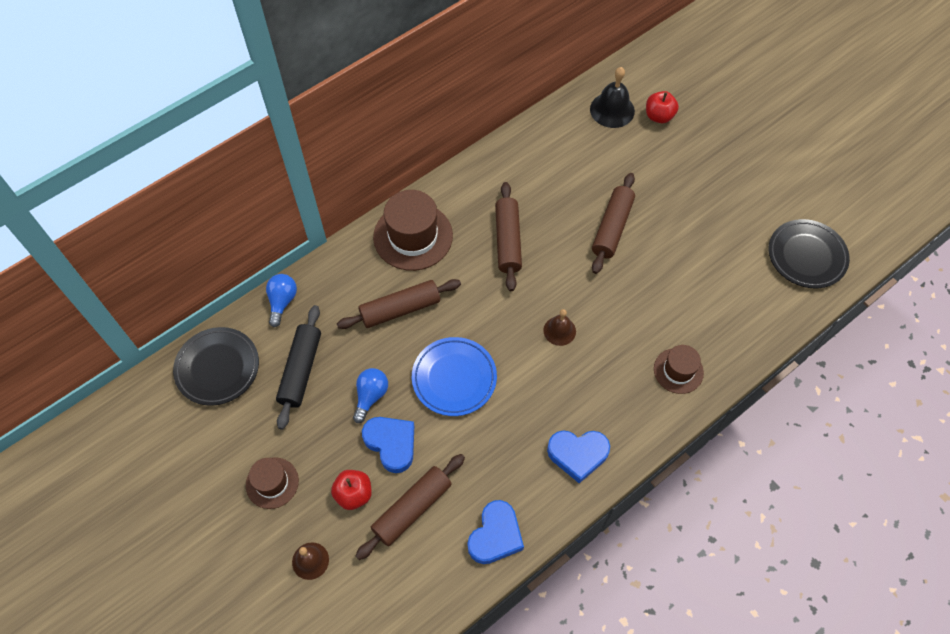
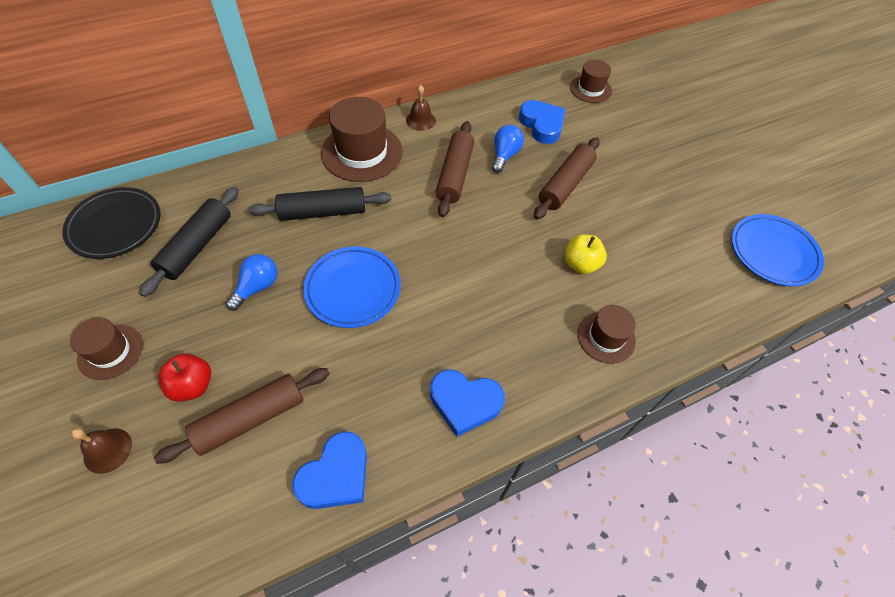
camera: 10 degrees right, 5 degrees down
blue light bulb [266,274,297,327] -> blue light bulb moved to [492,125,524,173]
brown rolling pin [337,279,461,329] -> black rolling pin [248,187,391,221]
blue heart [362,417,414,473] -> blue heart moved to [519,100,566,144]
brown bell [543,309,576,346] -> brown bell moved to [406,85,436,131]
black bell [590,67,635,128] -> brown hat [570,60,612,103]
red apple [646,91,679,123] -> none
black plate [769,219,850,288] -> blue plate [731,214,824,286]
none -> yellow apple [564,234,607,274]

